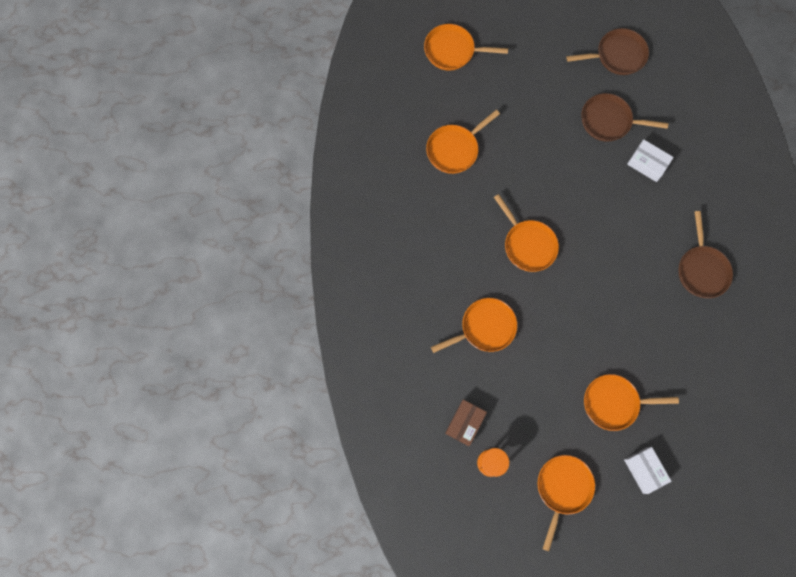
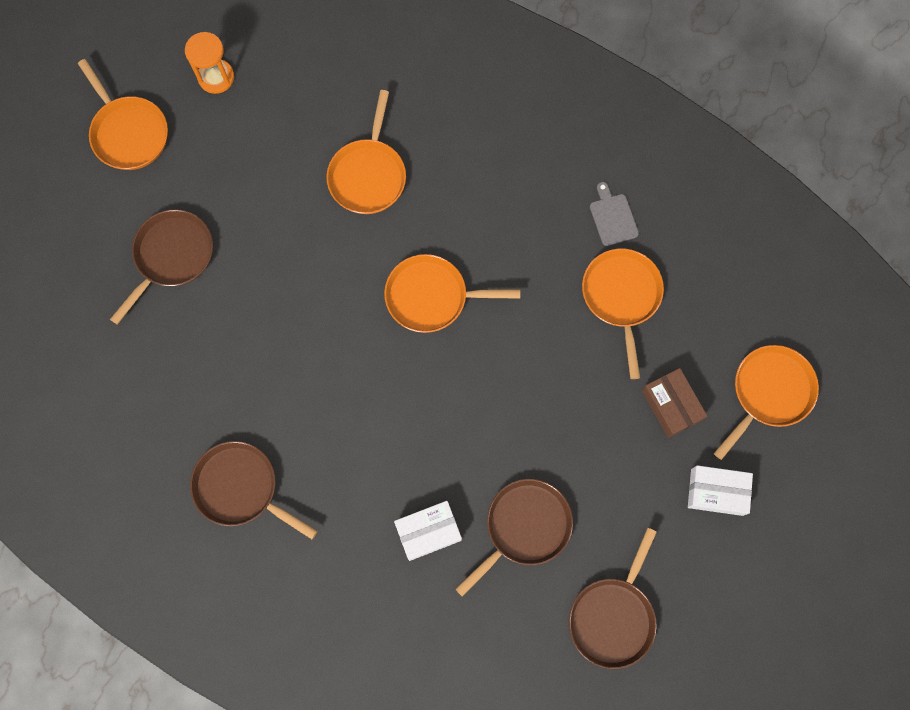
camera: 125 degrees right, 0 degrees up
brown box [445,399,487,446] -> brown box moved to [642,368,707,438]
orange pan [584,374,679,431] -> brown pan [110,210,213,325]
white box [624,447,671,494] -> white box moved to [688,465,753,516]
none -> grey cutting board [590,182,639,246]

